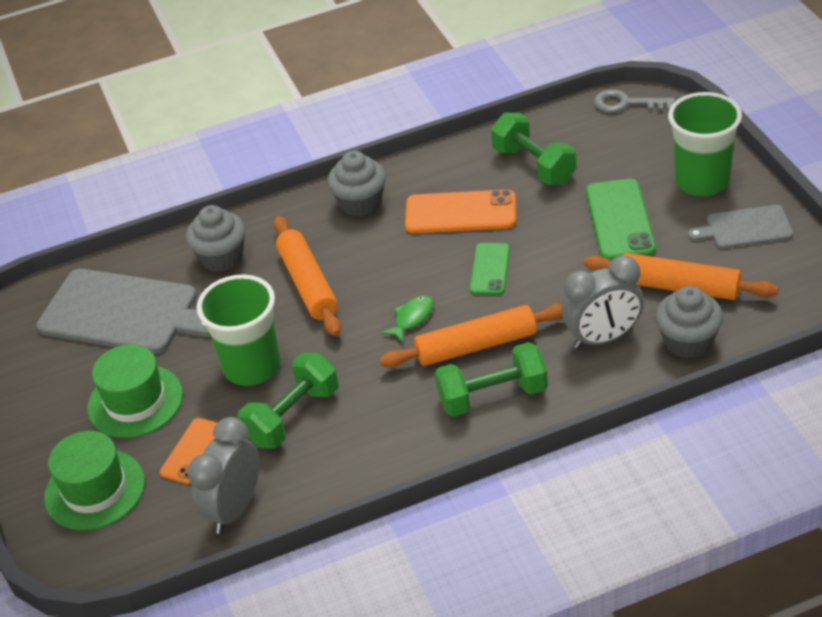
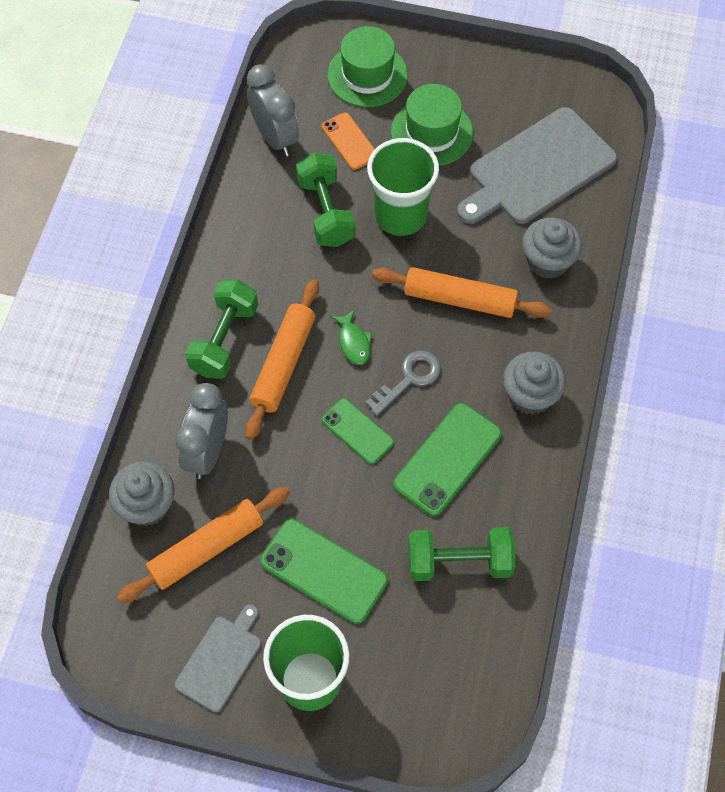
camera: 120 degrees right, 20 degrees up
orange phone [405,189,516,233] -> green phone [393,403,502,516]
grey key [594,90,675,113] -> grey key moved to [365,350,441,416]

